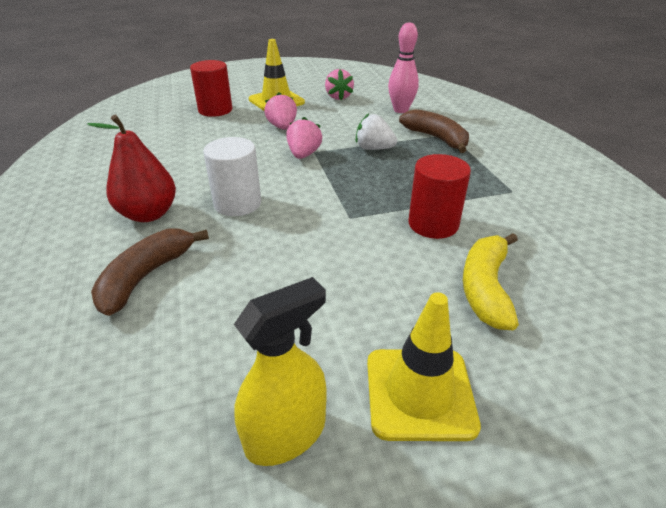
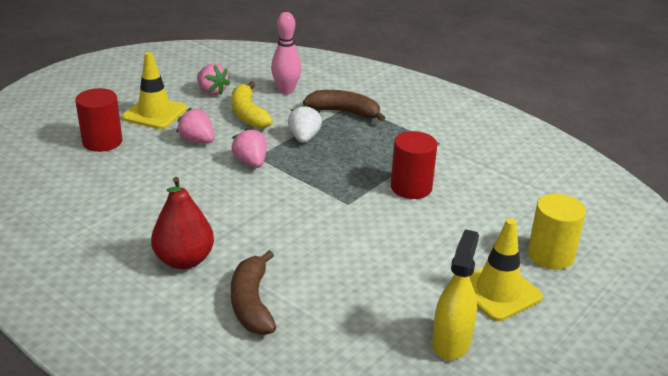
camera: 35 degrees left, 5 degrees down
white cylinder [203,137,261,216] -> none
white strawberry [356,113,397,150] -> white strawberry turned 105 degrees clockwise [288,104,322,143]
yellow banana [463,233,519,331] -> yellow banana moved to [231,81,273,129]
none -> yellow cylinder [528,194,586,270]

